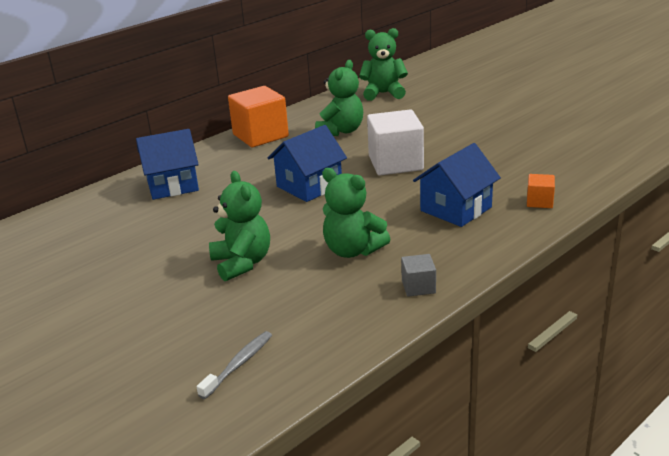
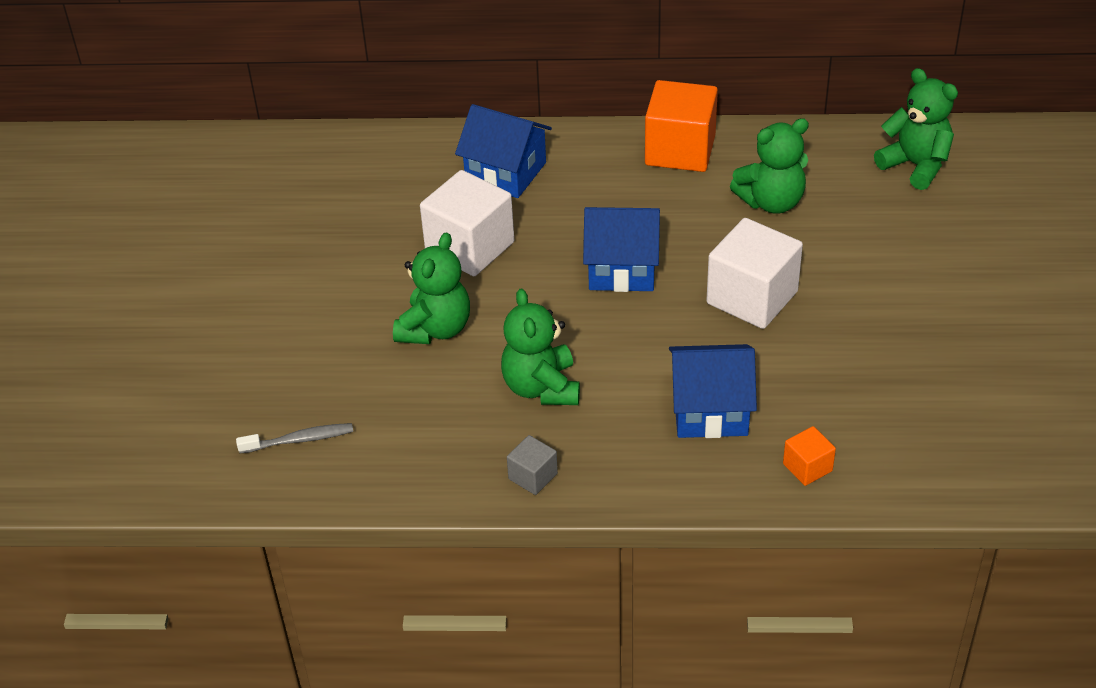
camera: 45 degrees right, 15 degrees up
none -> white cube [420,170,514,276]

